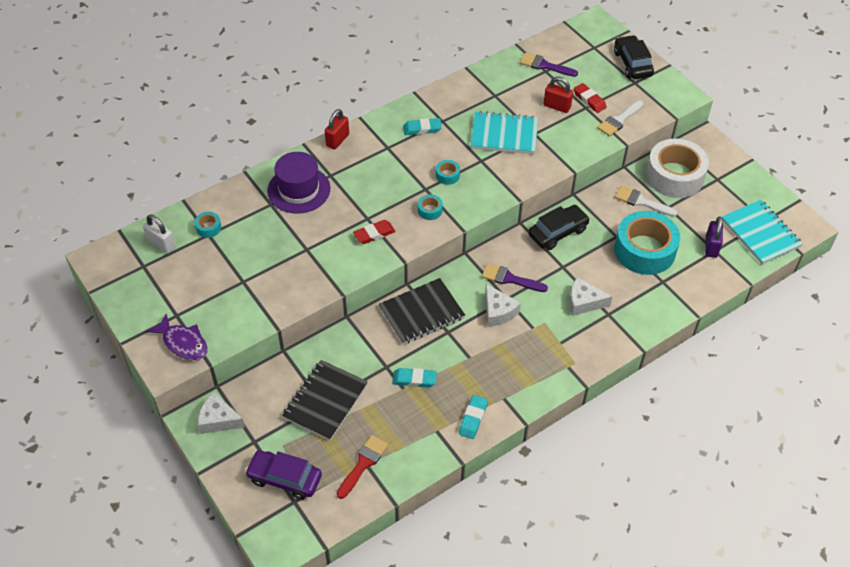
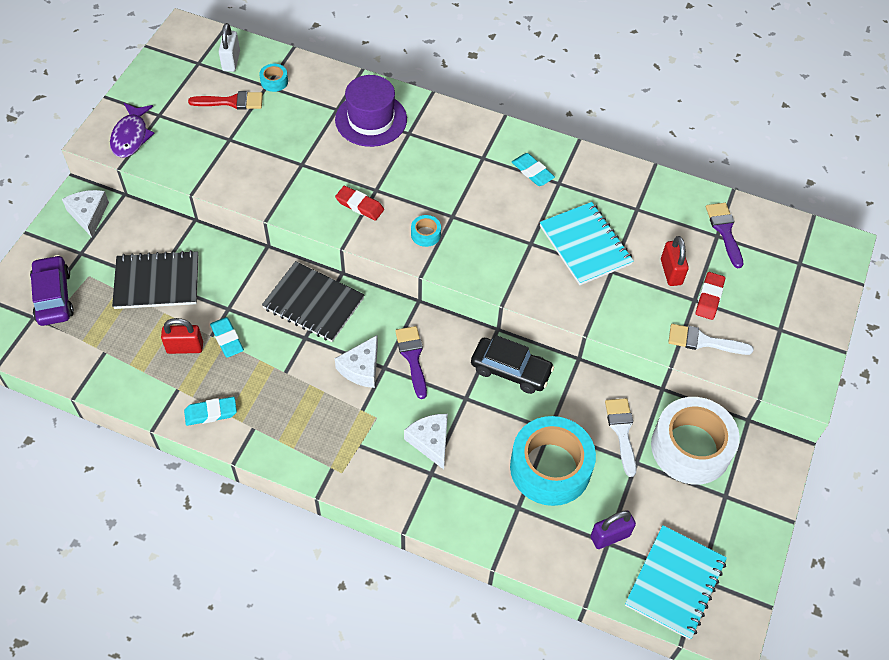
camera: 55 degrees right, 5 degrees up
red padlock [325,109,349,150] -> red padlock moved to [161,318,203,354]
red brush [337,435,388,499] -> red brush moved to [188,91,263,110]
turquoise tape [436,160,460,185] -> none
black car [614,35,654,79] -> none

